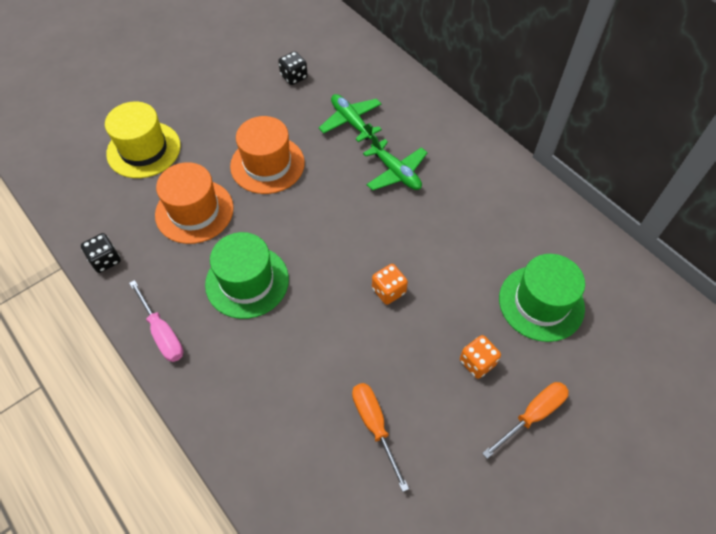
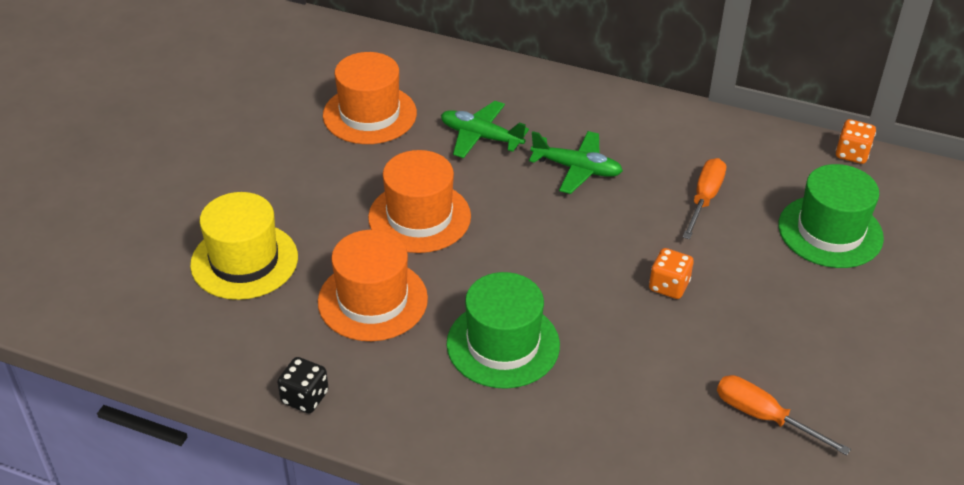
camera: 30 degrees left, 15 degrees down
pink screwdriver [129,280,183,362] -> none
black dice [278,51,308,85] -> orange hat [323,52,417,144]
orange dice [460,335,501,379] -> orange dice moved to [836,119,876,164]
orange screwdriver [482,382,569,459] -> orange screwdriver moved to [682,158,726,239]

